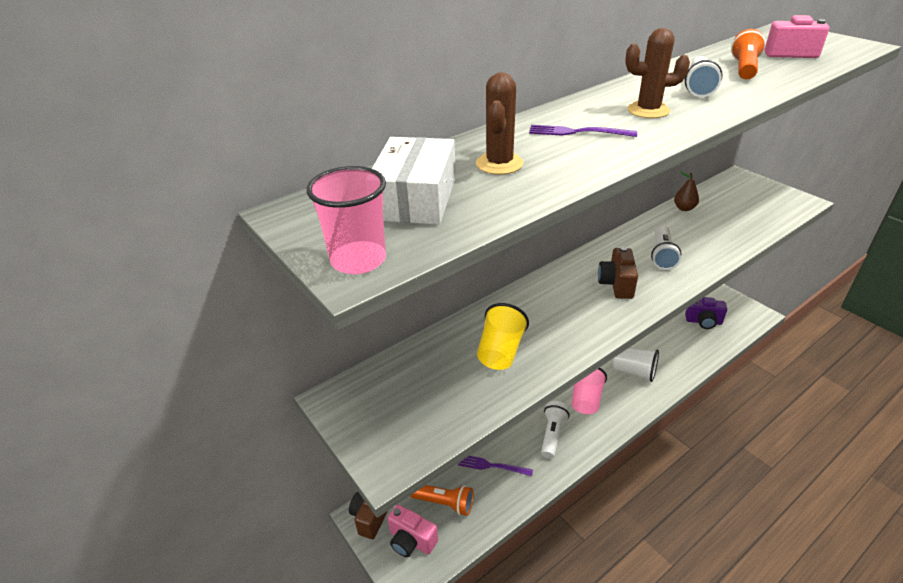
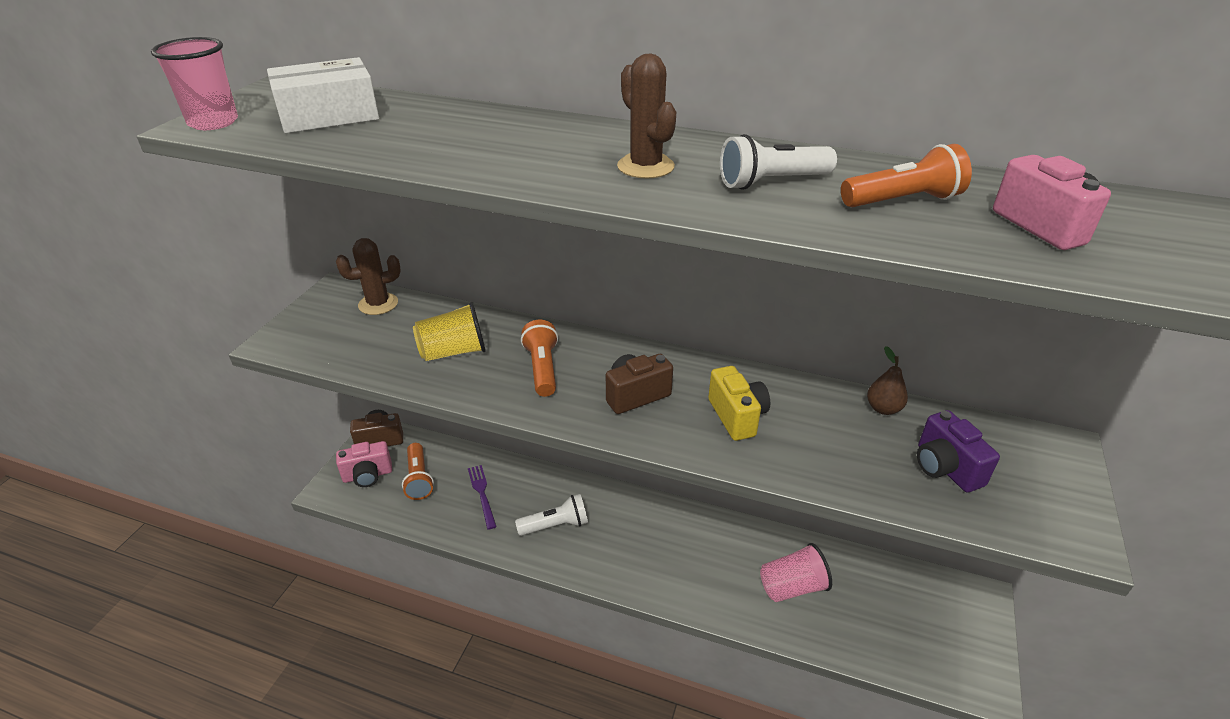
camera: 55 degrees right, 0 degrees up
pink camera [388,505,438,557] -> pink camera turned 105 degrees counterclockwise [336,441,392,487]
brown cactus [476,72,524,175] -> brown cactus moved to [336,238,401,315]
purple fork [529,125,637,137] -> none
pink cup [572,368,607,414] -> pink cup moved to [760,543,832,602]
white cup [613,347,659,382] -> none
white flashlight [651,225,682,270] -> yellow camera [708,366,770,441]
purple camera [685,297,727,329] -> purple camera moved to [917,410,1000,493]
none -> orange flashlight [521,320,558,397]

